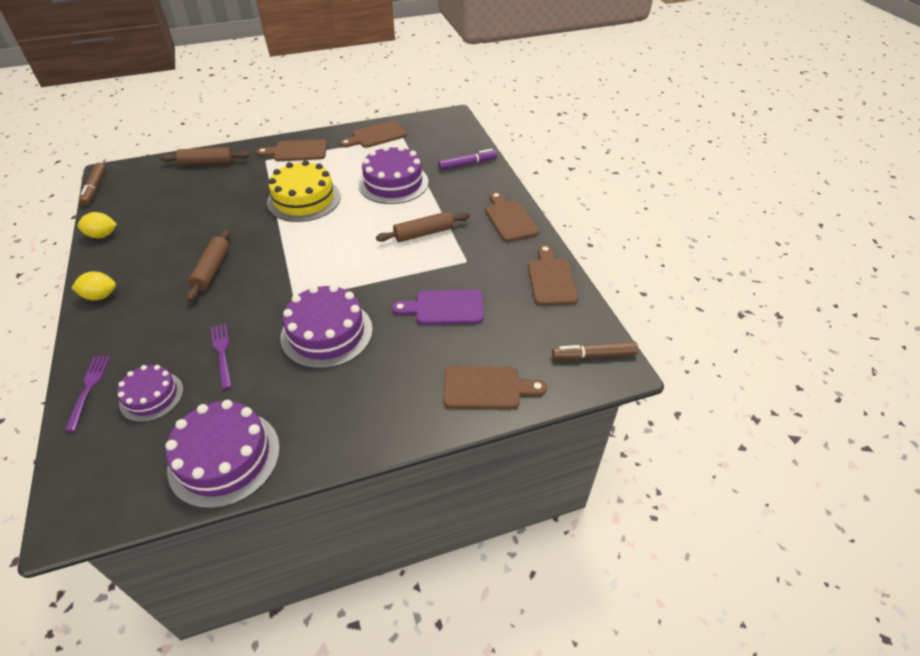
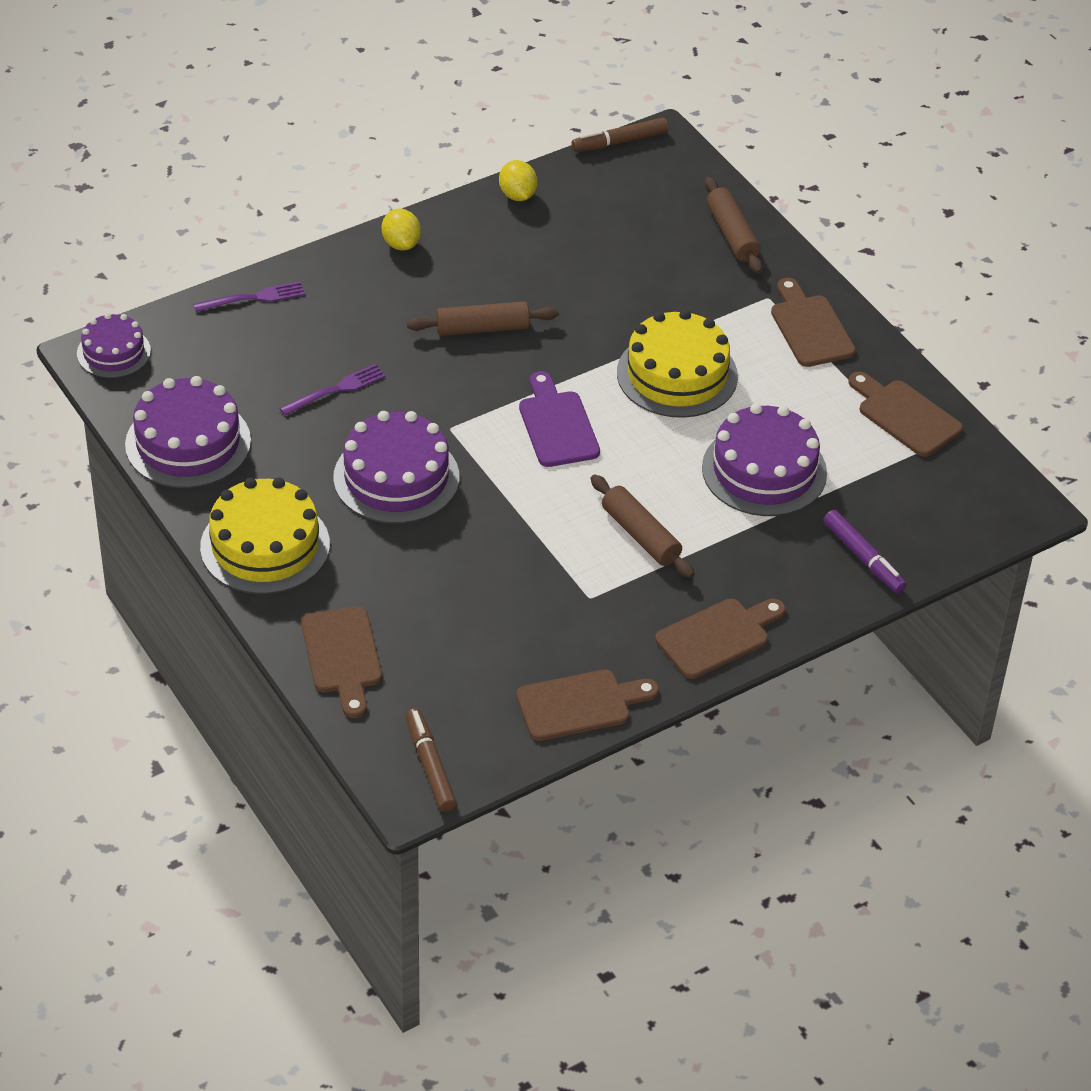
camera: 75 degrees right, 0 degrees up
purple cake [117,365,183,422] -> purple cake moved to [77,313,151,378]
purple cutting board [392,290,484,325] -> purple cutting board moved to [519,371,600,467]
none -> yellow cake [200,477,330,594]

